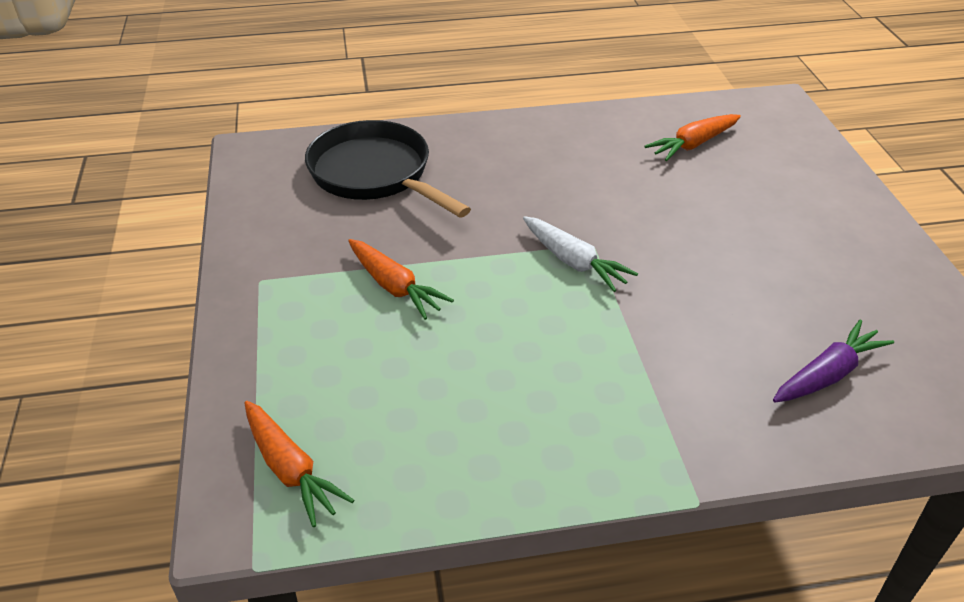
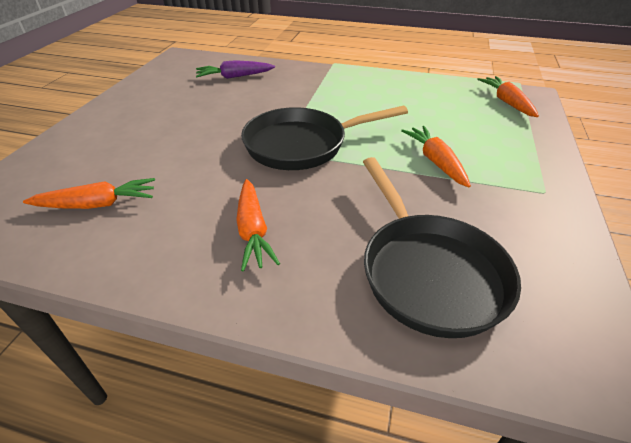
camera: 155 degrees left, 0 degrees up
white carrot [523,216,638,292] -> black pan [241,106,408,170]
none -> orange carrot [236,179,280,272]

